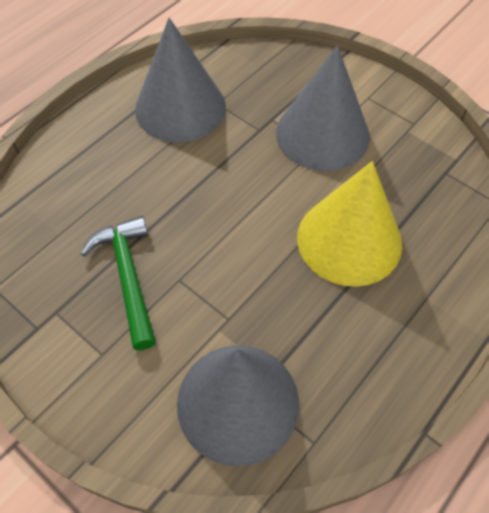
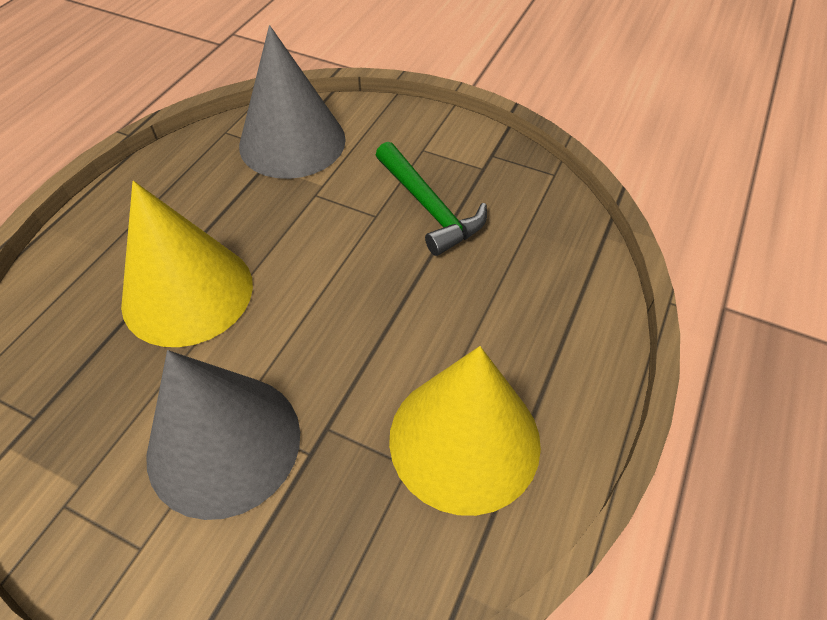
camera: 165 degrees right, 5 degrees down
grey cone [135,18,226,142] -> yellow cone [389,346,541,516]

